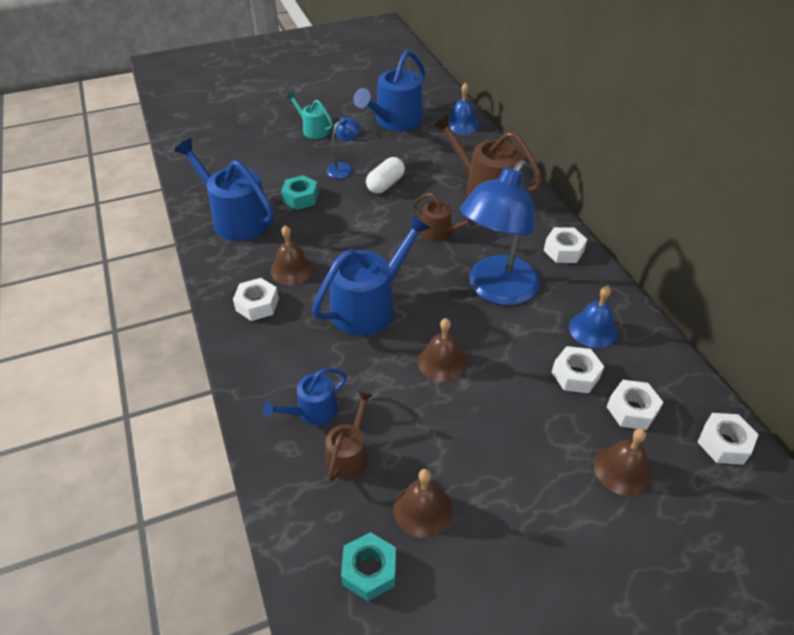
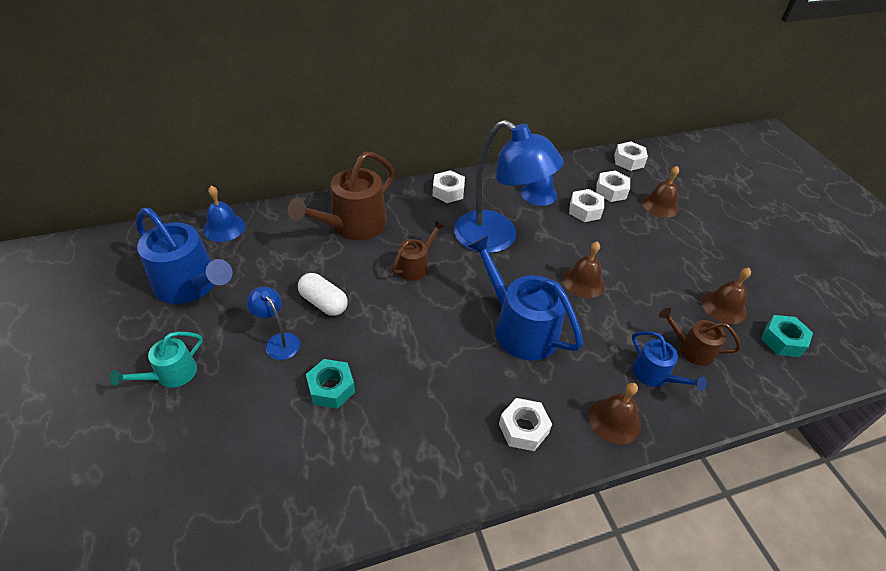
camera: 90 degrees left, 0 degrees up
blue watering can [174,138,274,241] -> none
brown bell [270,225,314,285] -> brown bell moved to [589,383,641,445]

